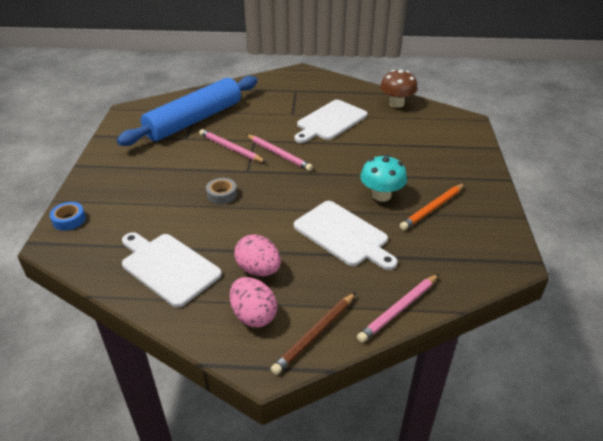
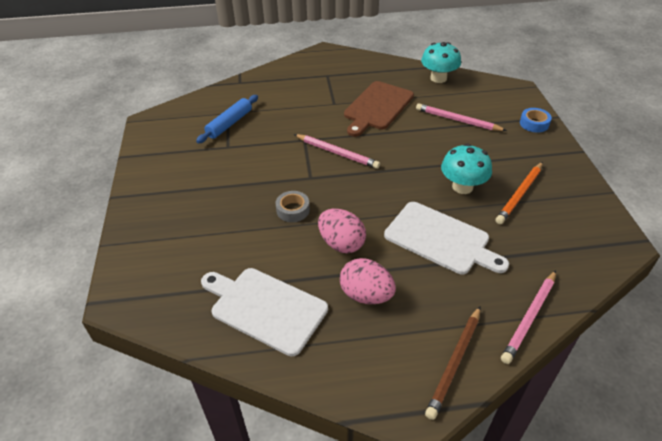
camera: 10 degrees left, 5 degrees up
blue tape [50,202,86,231] -> blue tape moved to [520,108,552,133]
blue rolling pin [117,76,258,146] -> blue rolling pin [196,95,258,144], size x0.48
pink pencil [199,129,266,163] -> pink pencil moved to [416,103,507,131]
pink egg [230,277,277,327] -> pink egg moved to [318,209,366,253]
white cutting board [294,100,367,143] -> brown cutting board [344,81,414,137]
brown mushroom [380,69,418,108] -> turquoise mushroom [421,42,461,83]

